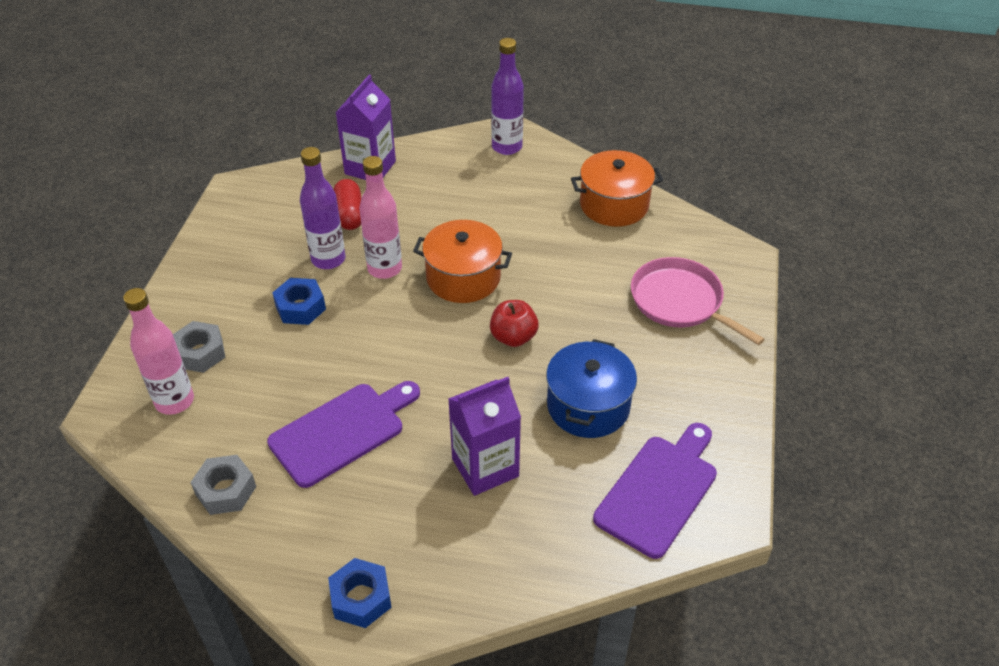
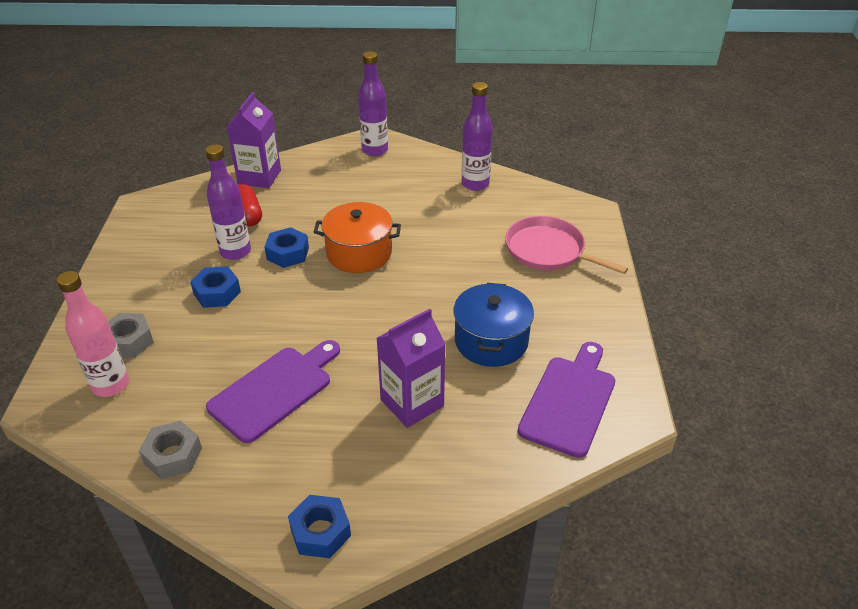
camera: 10 degrees left, 5 degrees down
pink bottle [359,156,402,279] -> blue nut [265,227,309,268]
red apple [490,300,539,347] -> none
orange pot [571,150,663,227] -> purple bottle [462,82,493,191]

